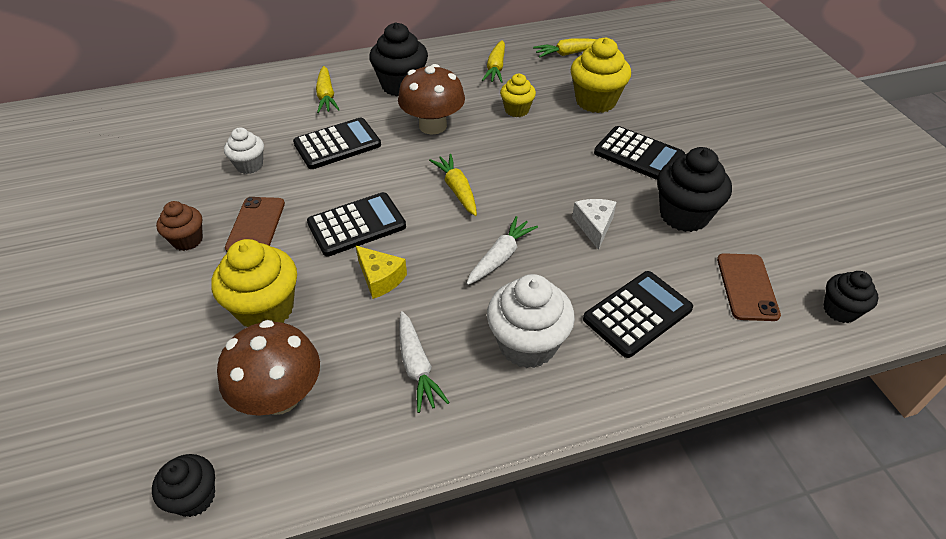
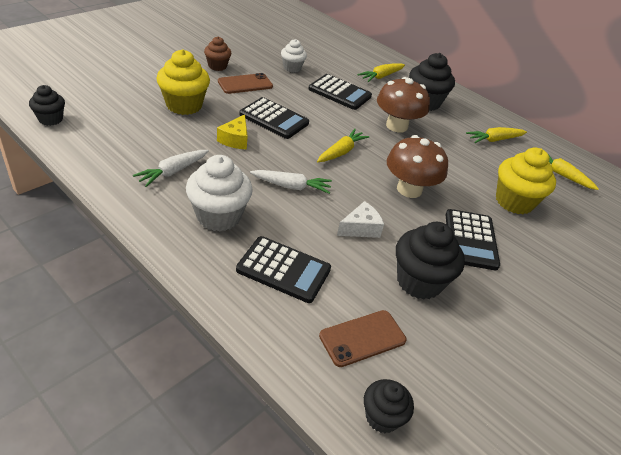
camera: 55 degrees right, 5 degrees down
brown mushroom [217,320,320,416] -> brown mushroom moved to [387,135,448,198]
yellow cupcake [500,74,536,117] -> none

